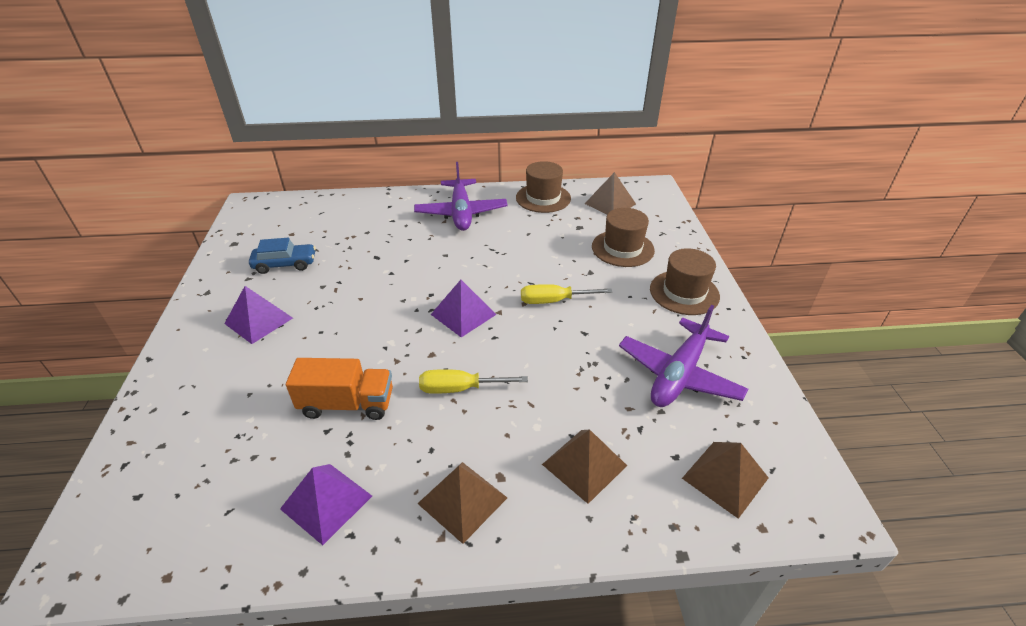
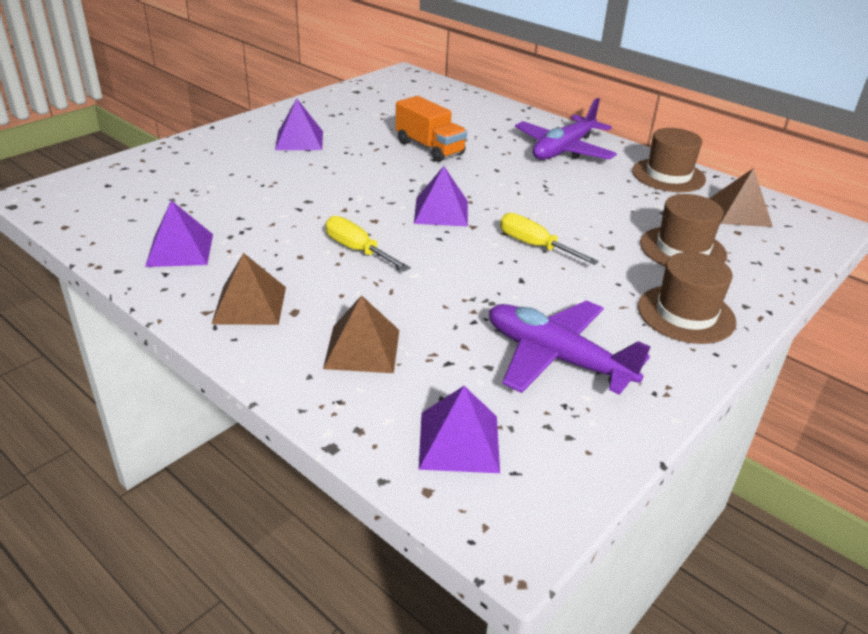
camera: 45 degrees right, 5 degrees down
blue car [249,238,316,274] -> none
orange truck [286,358,393,420] -> orange truck moved to [396,96,467,162]
purple plane [619,305,748,407] -> purple plane turned 45 degrees clockwise [489,300,651,395]
brown pyramid [682,442,769,519] -> purple pyramid [419,386,500,473]

